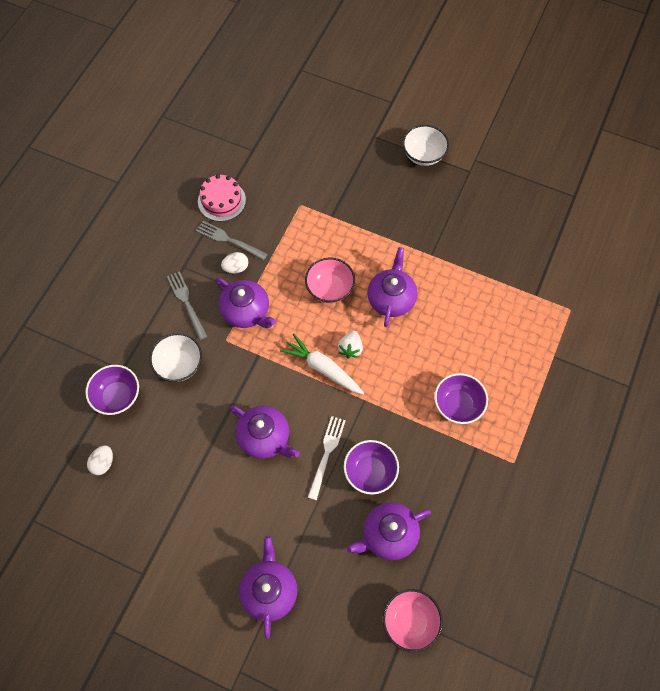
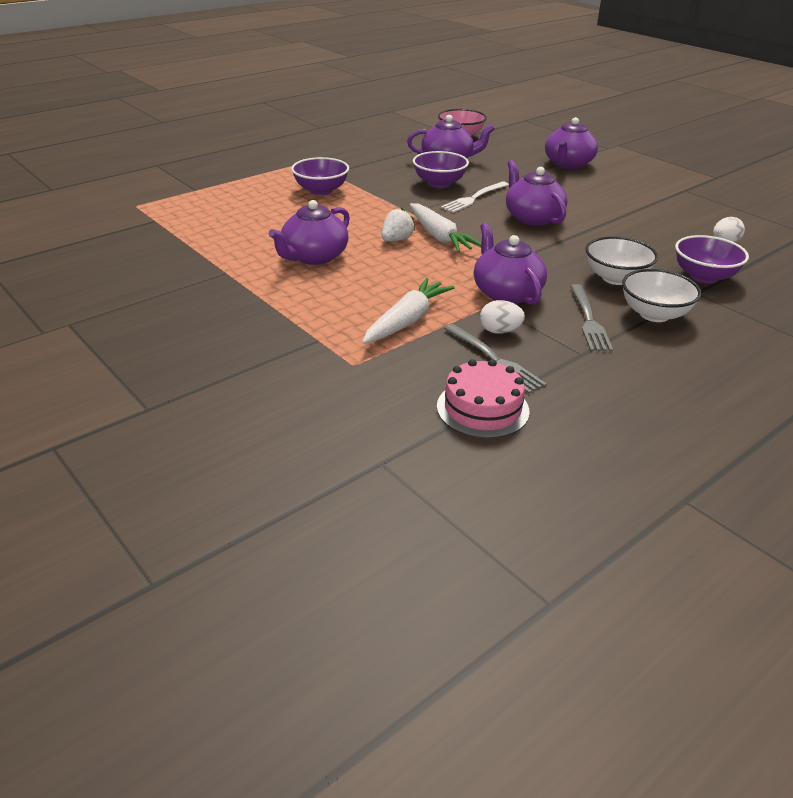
camera: 155 degrees left, 30 degrees down
pink bowl [305,258,355,303] -> none
white bowl [403,125,449,166] -> white bowl moved to [622,269,701,322]
none -> white carrot [362,278,455,344]

